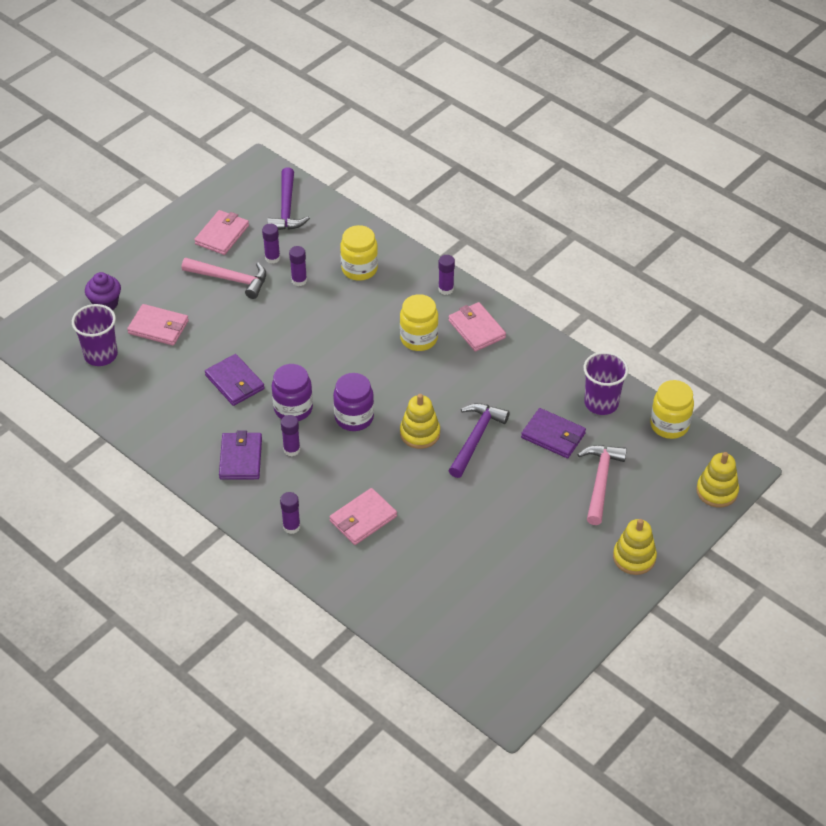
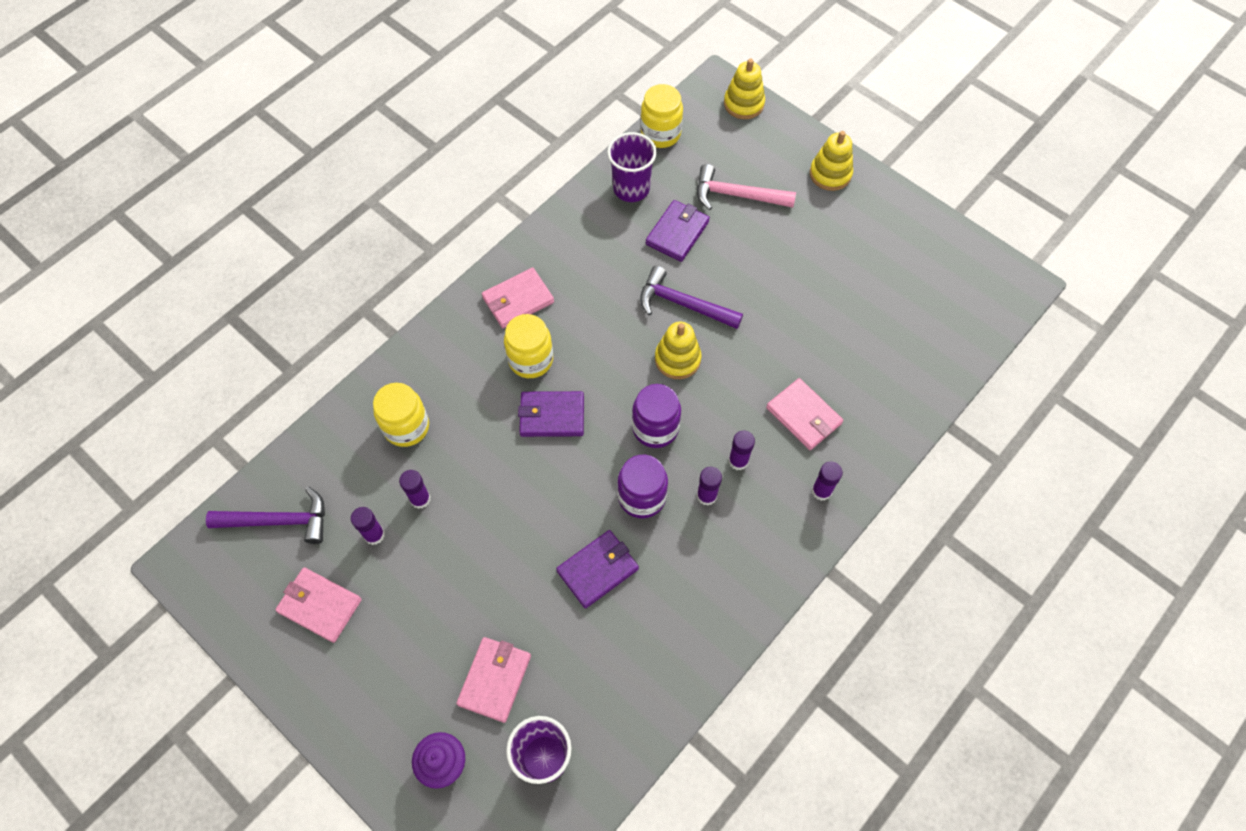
camera: 90 degrees left, 15 degrees up
pink hammer [182,258,266,299] -> none
purple wallet [219,430,262,480] -> purple wallet moved to [518,391,584,437]
purple glue stick [438,255,455,295] -> purple glue stick moved to [729,431,755,470]

